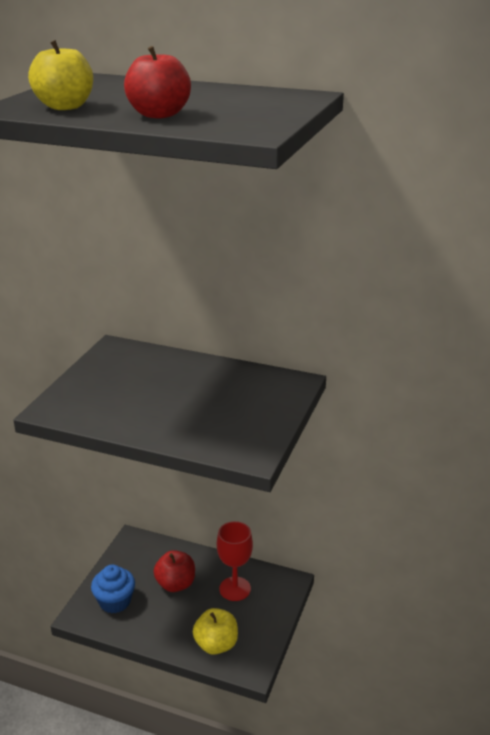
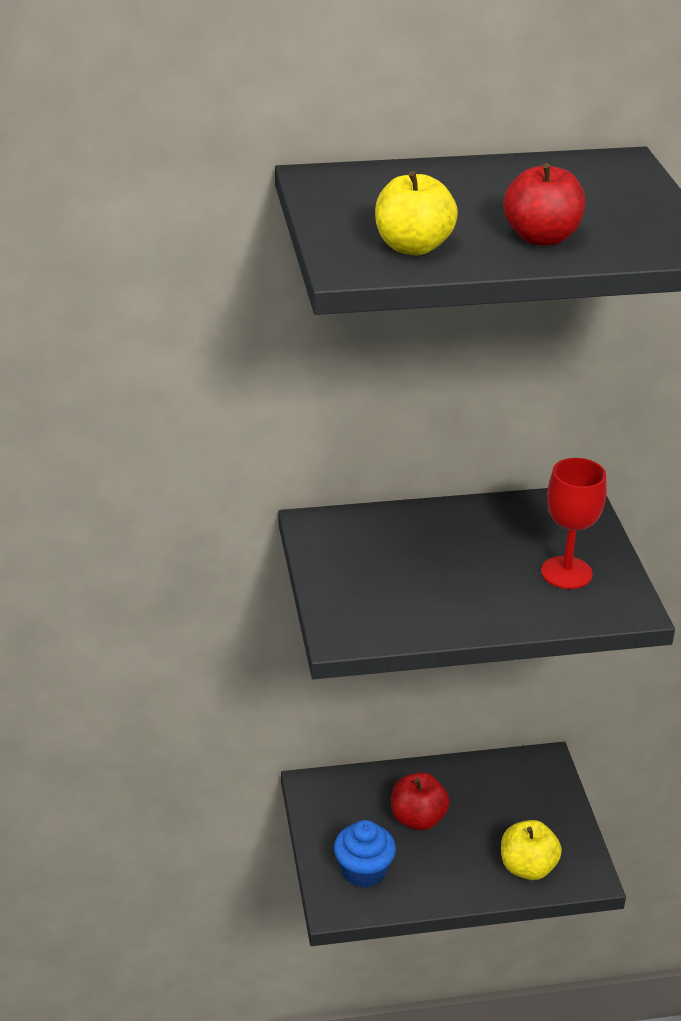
camera: 30 degrees left, 5 degrees up
red goblet [217,521,253,601] -> red goblet moved to [541,458,607,589]

